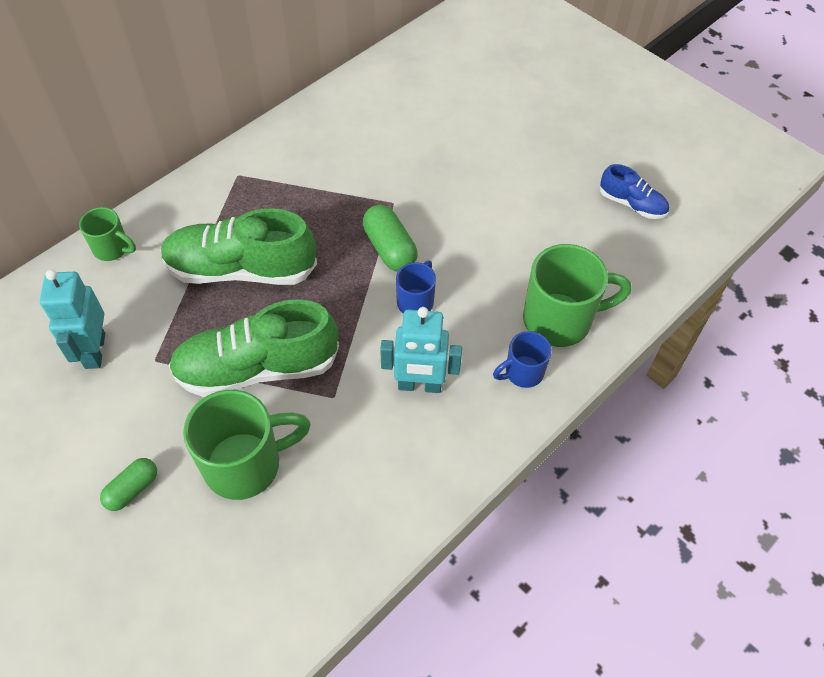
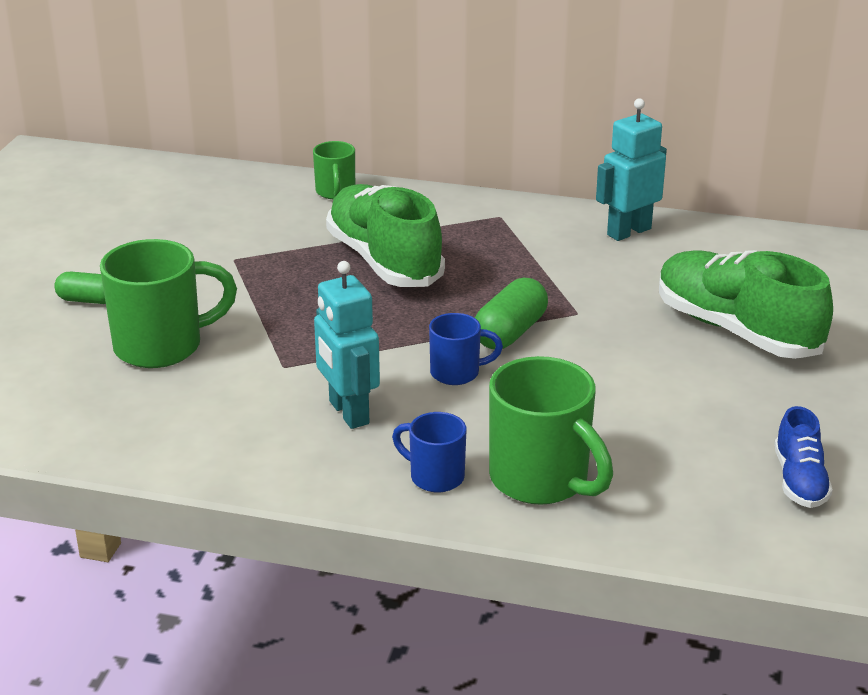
camera: 60 degrees right, 25 degrees down
turquoise robot [40,270,105,369] -> turquoise robot moved to [596,98,667,241]
green shoe [169,299,339,397] -> green shoe moved to [659,250,833,359]
green mug [183,390,311,500] -> green mug turned 60 degrees counterclockwise [100,239,237,368]

